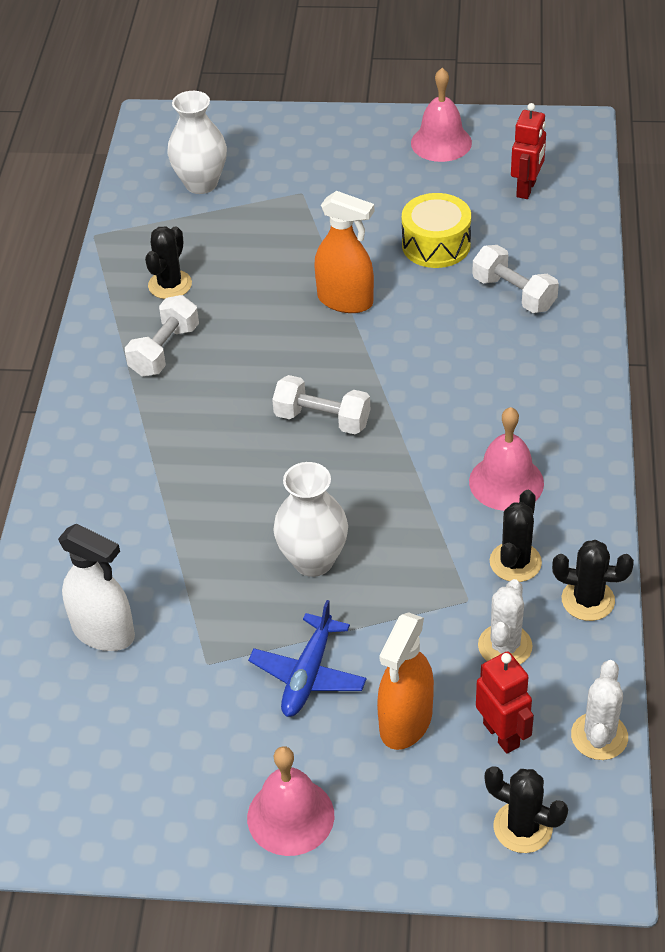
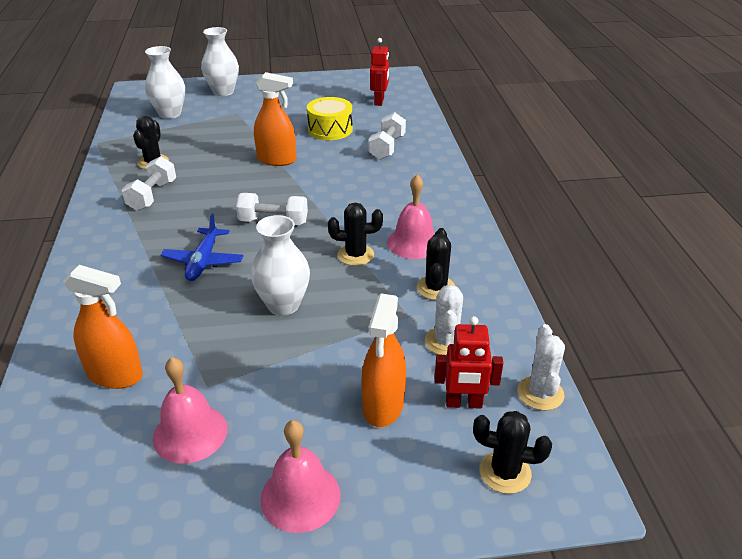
camera: 15 degrees left, 10 degrees down
white spray bottle [58,524,135,651] -> orange spray bottle [63,265,143,389]
blue plane [248,600,367,717] -> blue plane moved to [161,214,243,281]
pink bell [411,68,472,162] -> pink bell moved to [153,357,228,464]
white dumbbell [472,245,559,313] -> white dumbbell turned 75 degrees clockwise [369,112,406,160]
red robot [476,651,534,754] -> red robot turned 135 degrees clockwise [435,316,503,409]
black cactus [552,540,634,621] -> black cactus moved to [328,203,383,266]
none -> white vase [201,27,239,96]

